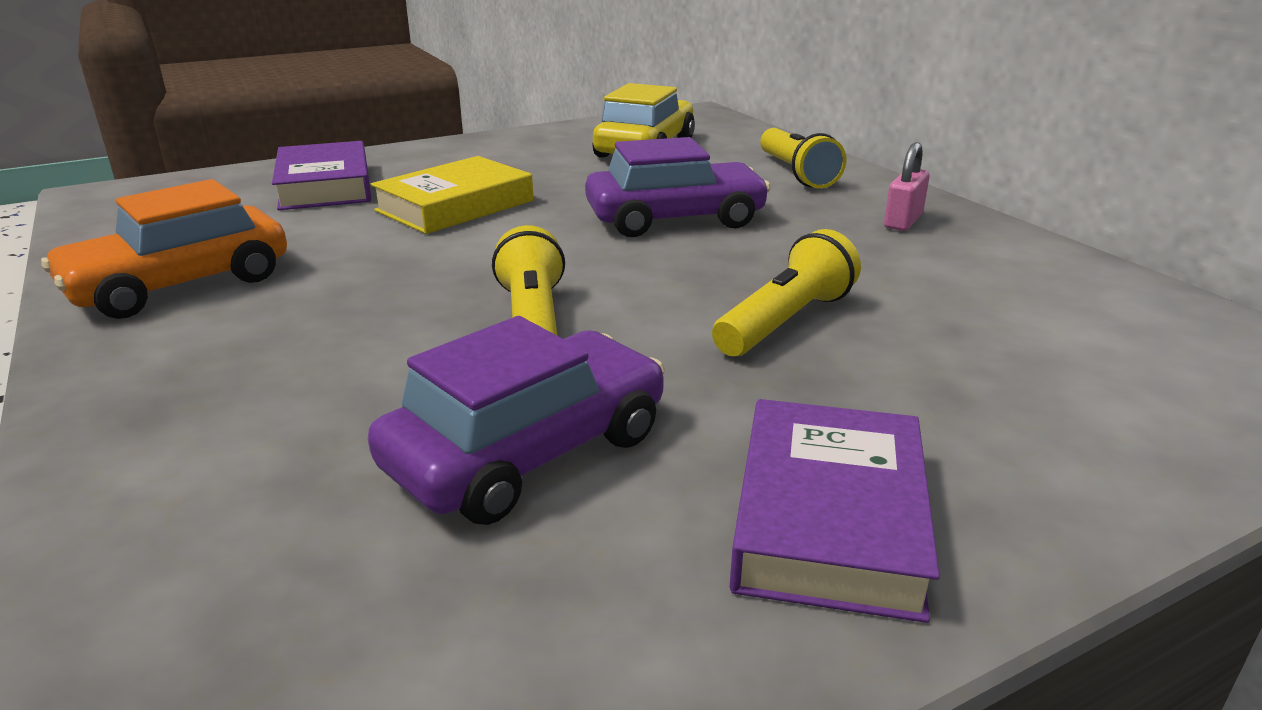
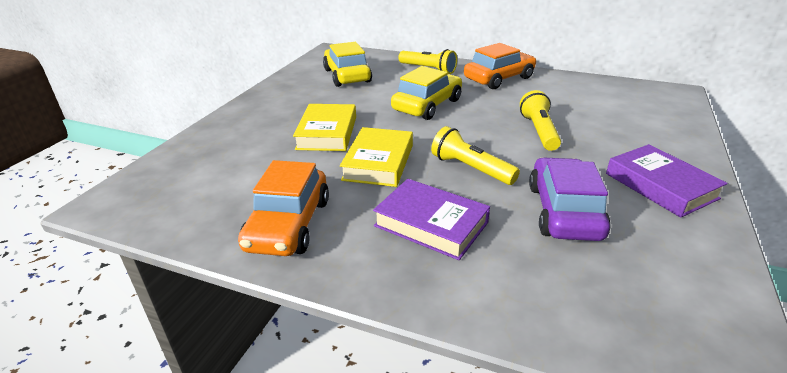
camera: 40 degrees left, 5 degrees up
purple book [272,141,371,210] -> purple book moved to [373,179,490,260]
purple car [585,137,771,237] -> yellow car [391,66,462,120]
pink padlock [884,142,930,231] -> orange car [464,43,537,89]
none -> yellow book [340,127,413,187]

